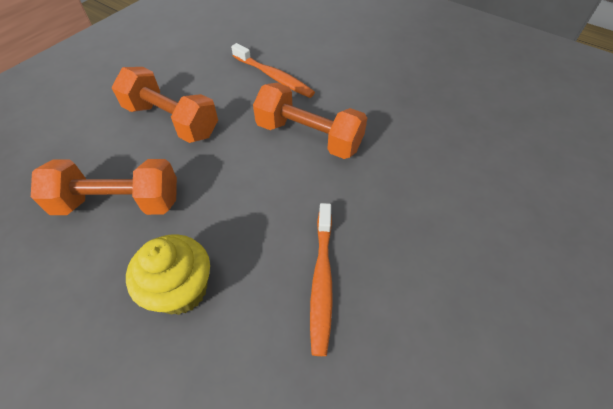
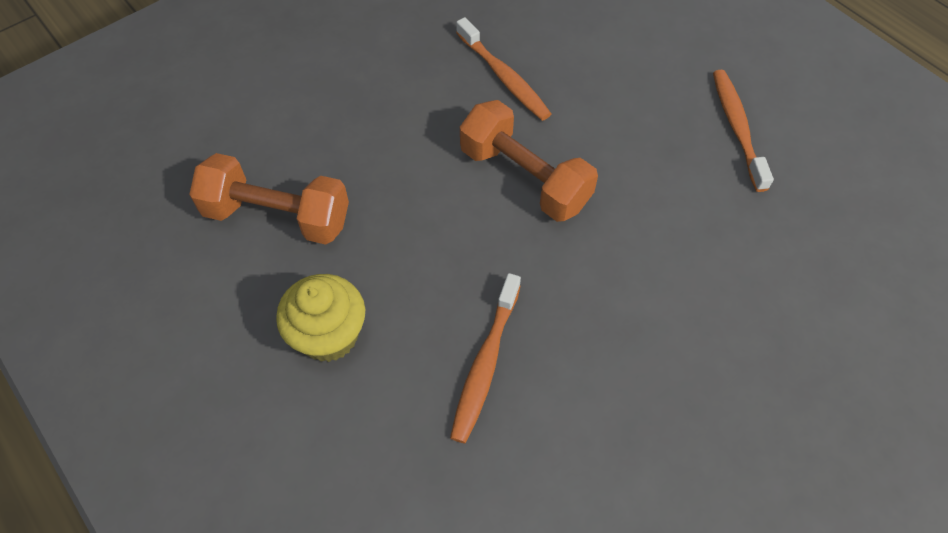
camera: 15 degrees right, 5 degrees up
orange dumbbell [112,67,218,143] -> none
none -> orange toothbrush [713,70,774,192]

